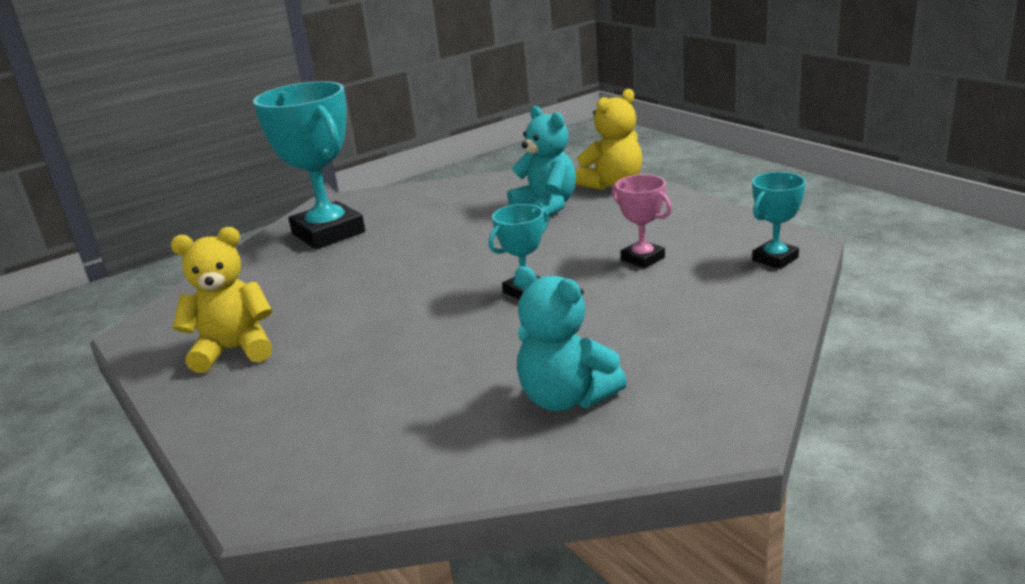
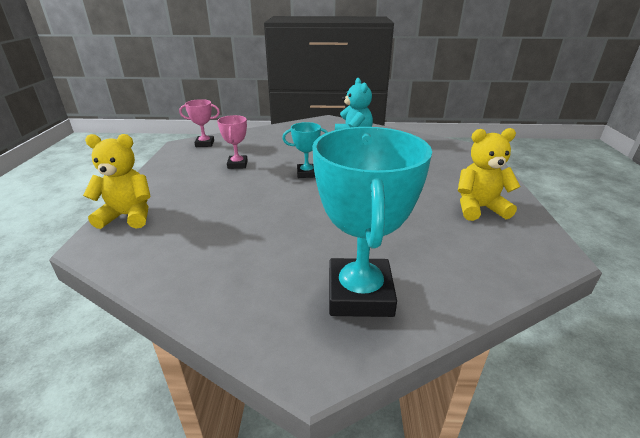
camera: 145 degrees left, 5 degrees up
yellow teddy bear [171,227,273,373] -> yellow teddy bear turned 150 degrees clockwise [458,128,521,221]
turquoise teddy bear [507,106,576,216] -> none
turquoise trophy [752,172,806,269] -> pink trophy [179,99,220,147]

